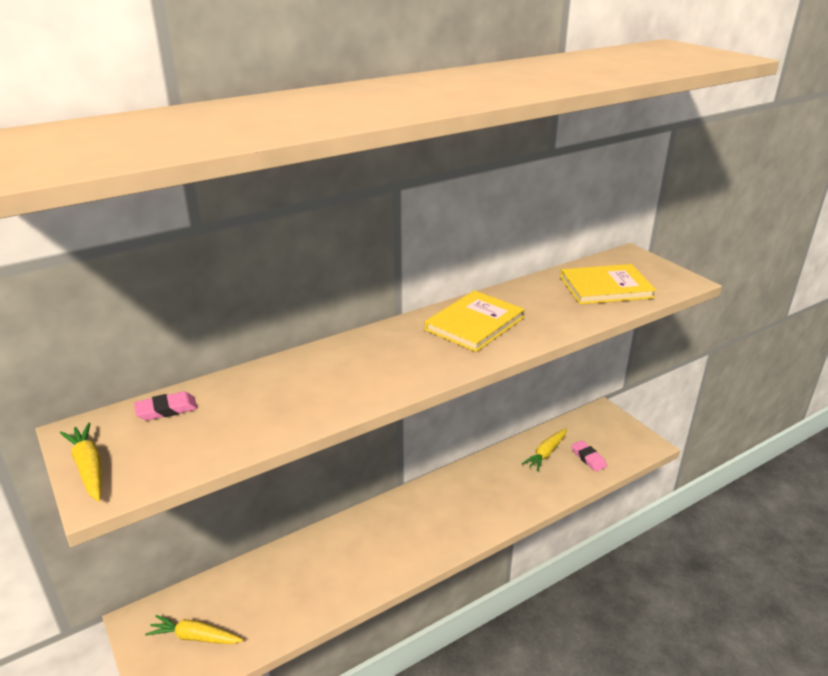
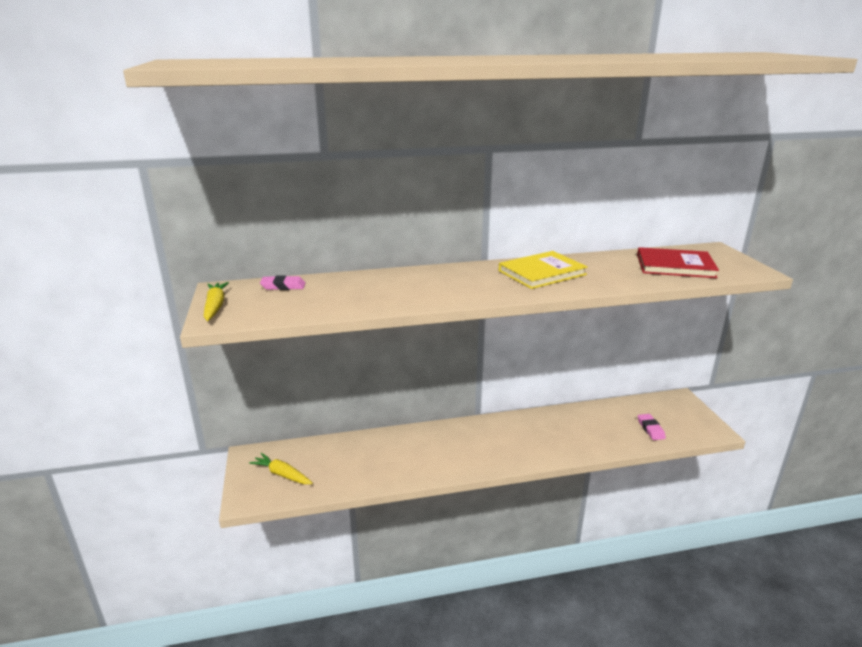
camera: 20 degrees right, 5 degrees down
yellow carrot [522,428,567,471] -> none
yellow book [560,264,656,304] -> red book [637,247,719,278]

